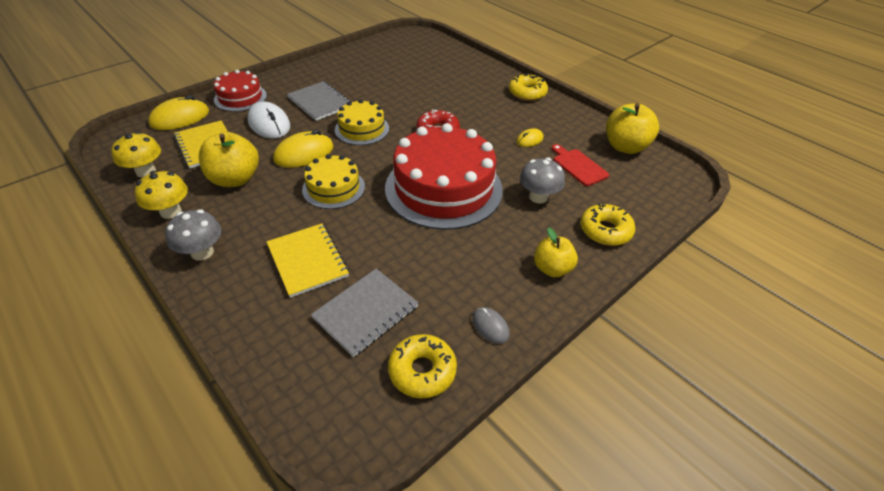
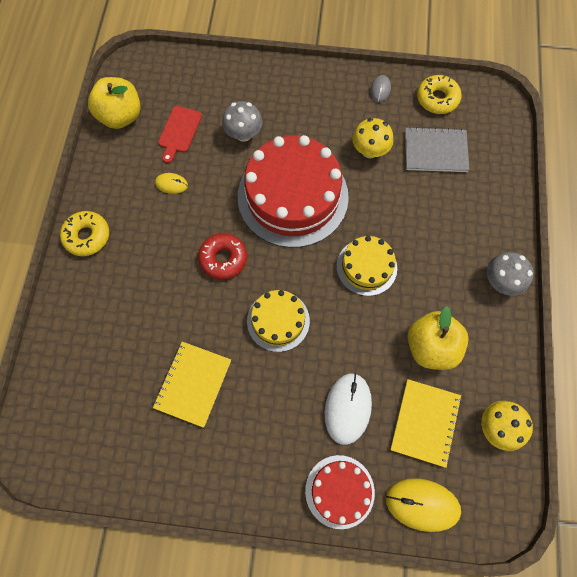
camera: 130 degrees left, 25 degrees up
yellow mushroom [135,171,188,219] -> yellow mushroom moved to [352,118,393,158]
yellow notebook [266,224,349,298] -> yellow notebook moved to [153,342,231,428]
yellow mouse [273,130,334,168] -> none
grey notebook [287,81,351,121] -> none
yellow apple [534,227,578,277] -> none
yellow donut [580,204,635,246] -> none

